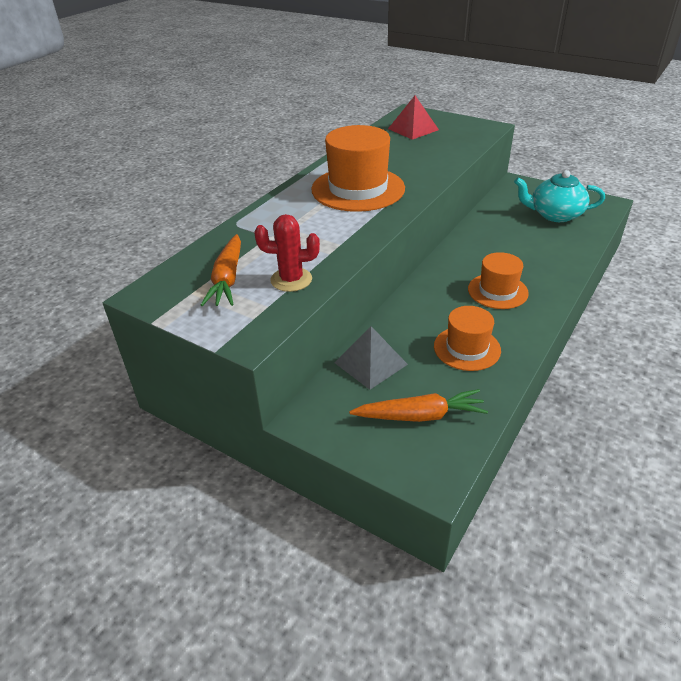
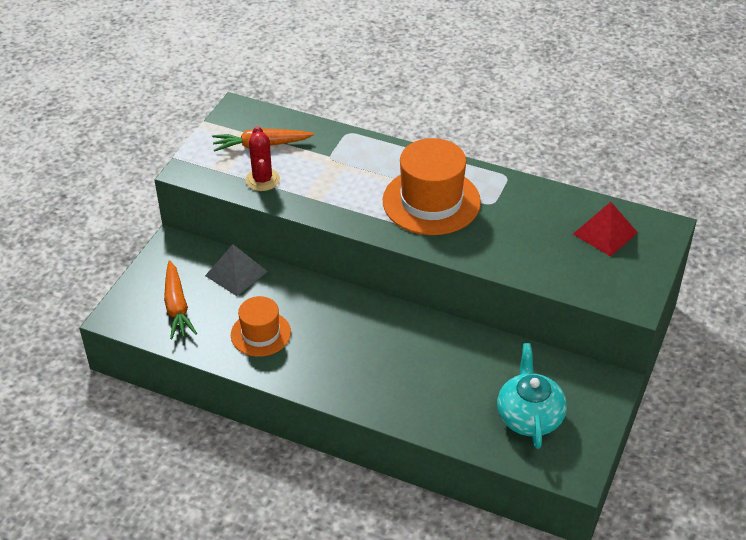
camera: 80 degrees right, 5 degrees up
orange hat [468,252,529,309] -> none

